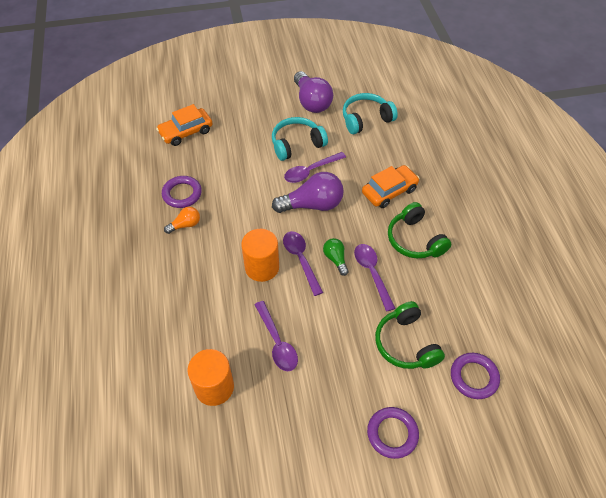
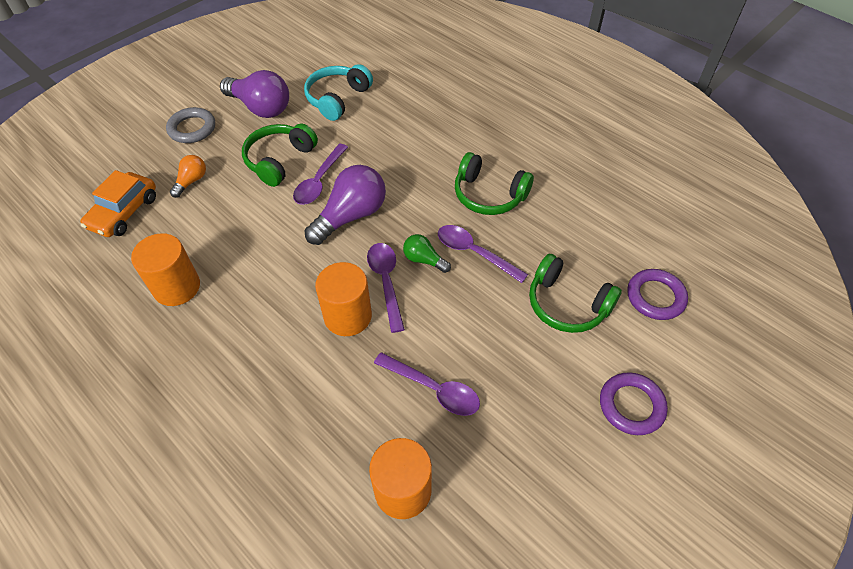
camera: 35 degrees left, 0 degrees up
purple ring [162,176,202,208] -> orange cylinder [131,233,200,306]
orange light bulb [164,207,200,234] -> orange light bulb moved to [170,155,206,198]
turquoise headphones [272,117,328,161] -> green headphones [242,124,318,187]
purple spoon [283,231,323,296] -> purple spoon turned 45 degrees clockwise [367,243,405,333]
orange car [362,165,419,208] -> none
none -> grey ring [166,107,215,143]

